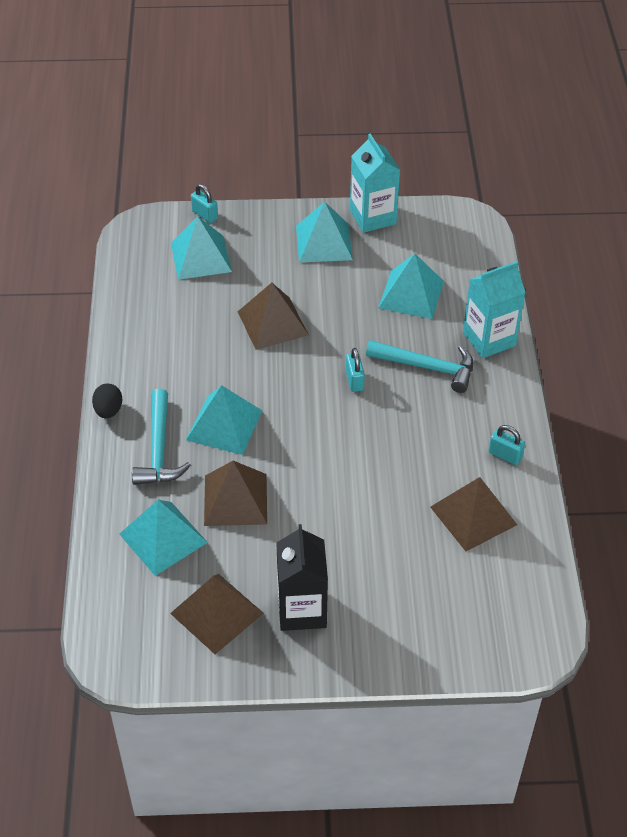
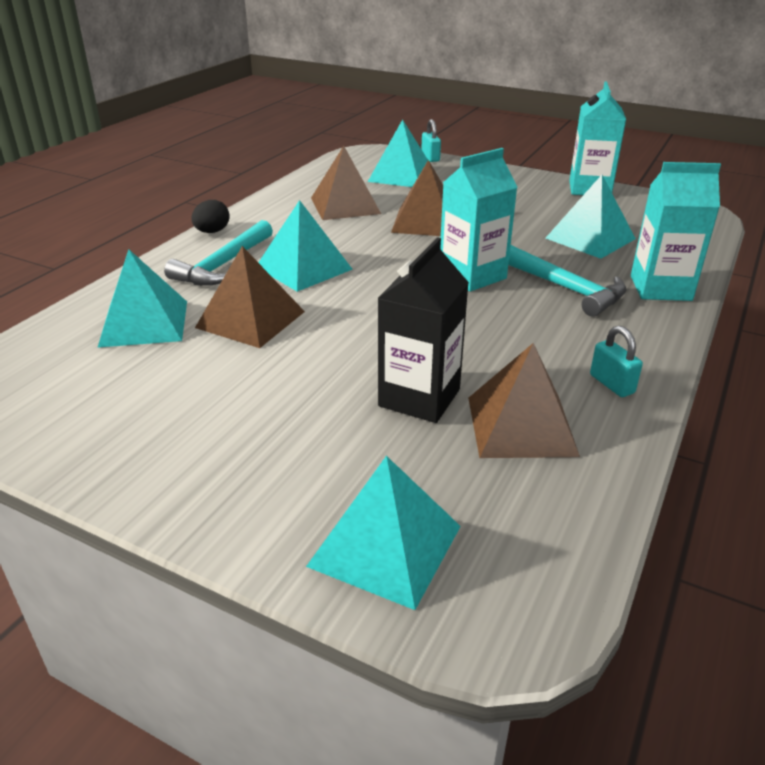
camera: 30 degrees right, 15 degrees down
brown pyramid [170,574,264,654] -> brown pyramid moved to [311,146,381,220]
black carton [276,524,328,631] -> black carton moved to [378,237,469,423]
turquoise pyramid [296,202,353,263] -> turquoise pyramid moved to [306,456,461,610]
turquoise padlock [346,348,365,392] -> turquoise carton [440,148,518,292]

